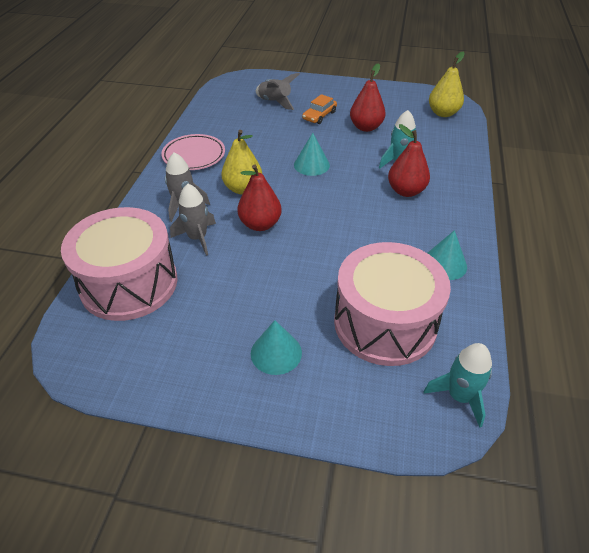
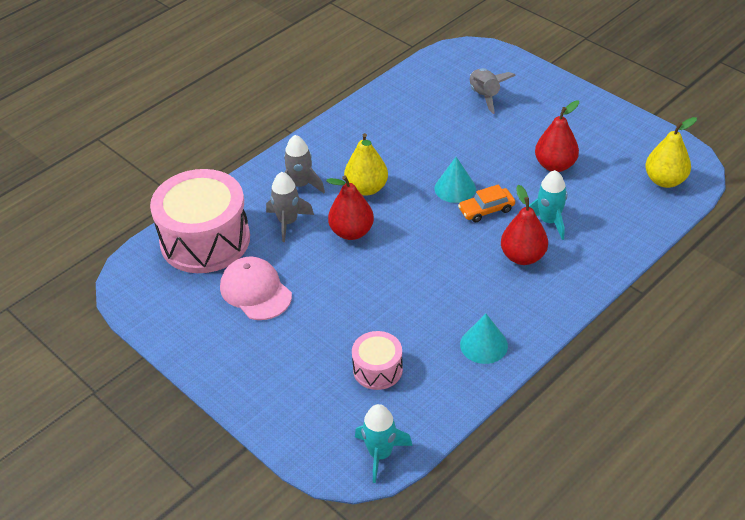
camera: 35 degrees right, 0 degrees up
pink plate [161,134,225,170] -> none
turquoise cone [251,320,302,375] -> none
orange car [302,94,337,124] -> orange car moved to [458,184,515,222]
pink drum [334,242,451,366] -> pink drum [352,331,403,390], size x0.49
none -> pink cap [220,257,292,320]

